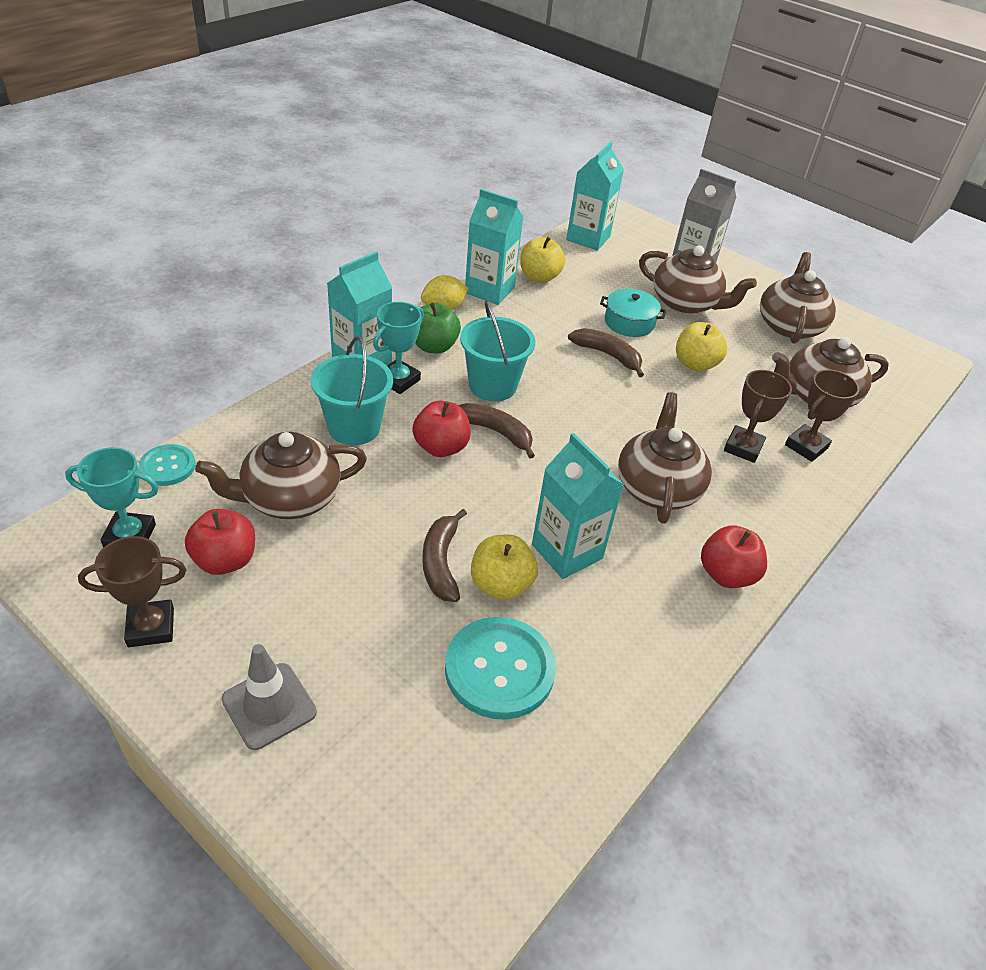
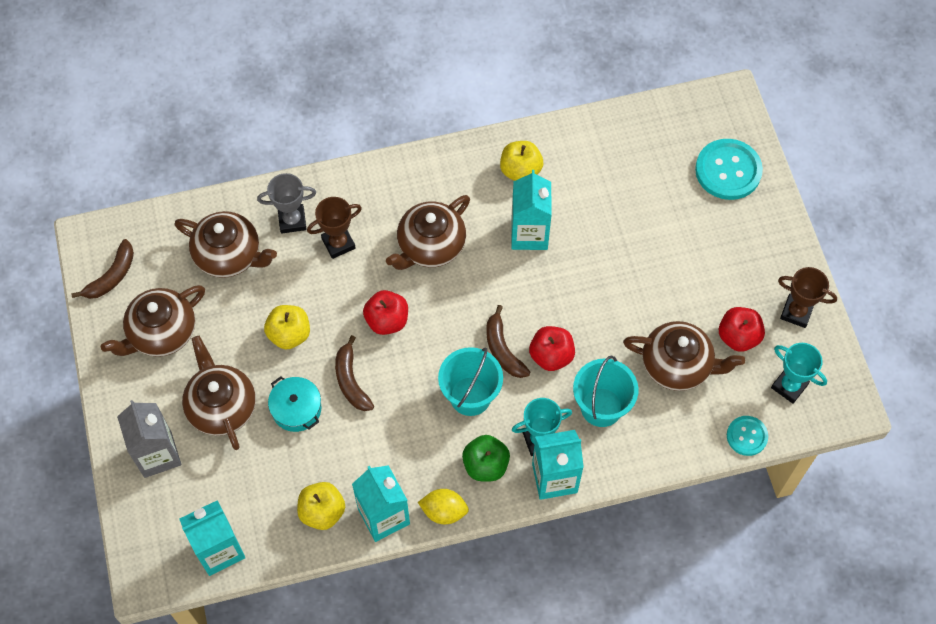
camera: 140 degrees left, 20 degrees up
grey traffic cone [222,644,317,750] -> none
brown banana [422,509,467,602] -> brown banana moved to [71,239,134,299]
turquoise button [445,617,556,719] -> turquoise button moved to [695,139,763,200]
yellow apple [471,535,538,600] -> yellow apple moved to [500,141,543,181]
red apple [701,525,767,588] -> red apple moved to [363,290,408,335]
brown trophy [785,369,859,462] -> grey trophy [257,173,316,234]

